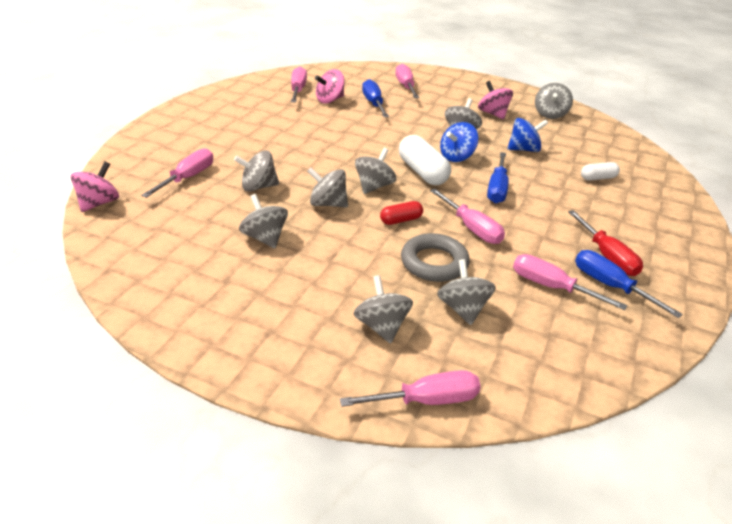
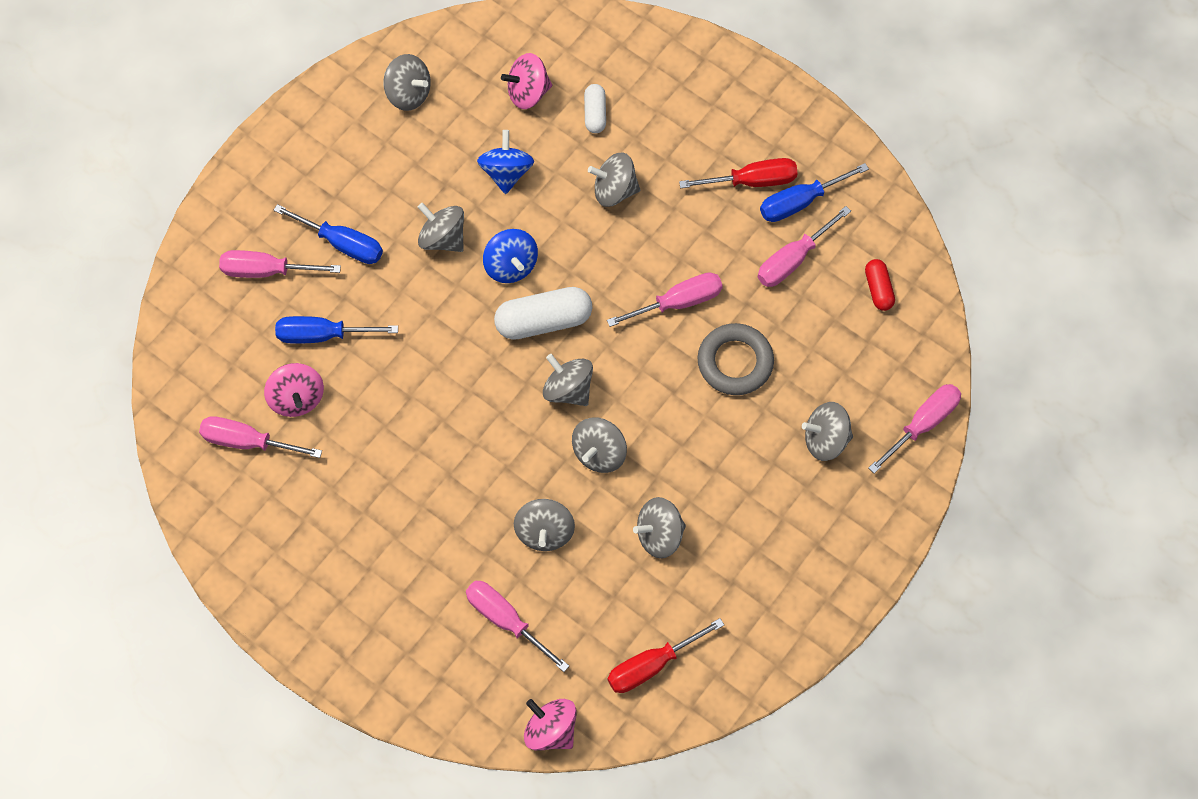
camera: 75 degrees left, 30 degrees up
pink screwdriver [340,370,481,407] -> pink screwdriver turned 45 degrees clockwise [868,384,961,473]
red capsule [380,201,423,225] -> red capsule moved to [865,259,895,311]
grey spinning top [437,259,496,325] -> grey spinning top moved to [588,153,640,207]
pink spinning top [478,81,513,119] -> pink spinning top moved to [501,53,552,109]
blue screwdriver [487,152,508,203] -> blue screwdriver moved to [273,204,383,264]
none -> red screwdriver [607,618,724,693]

